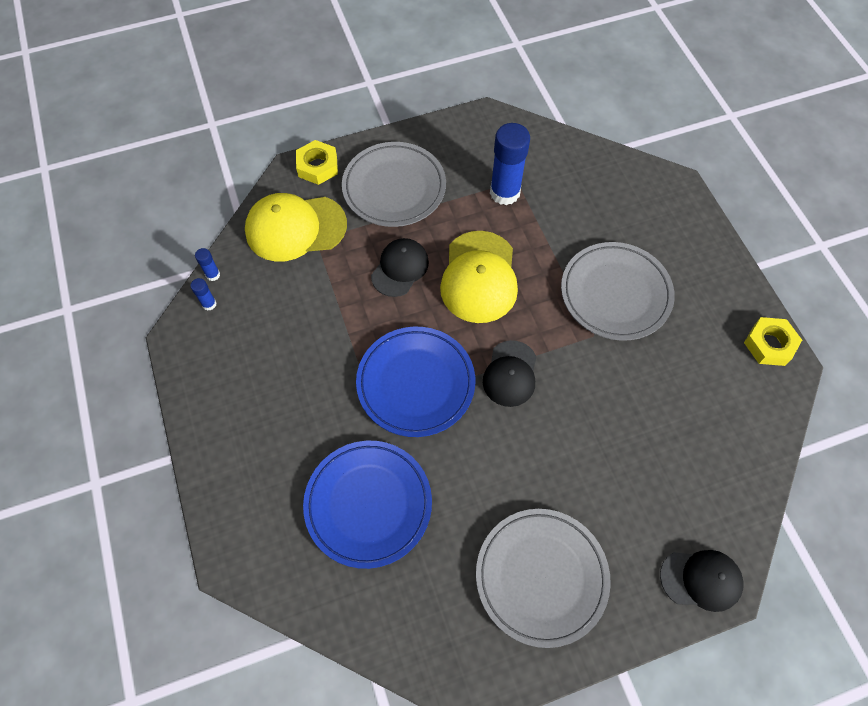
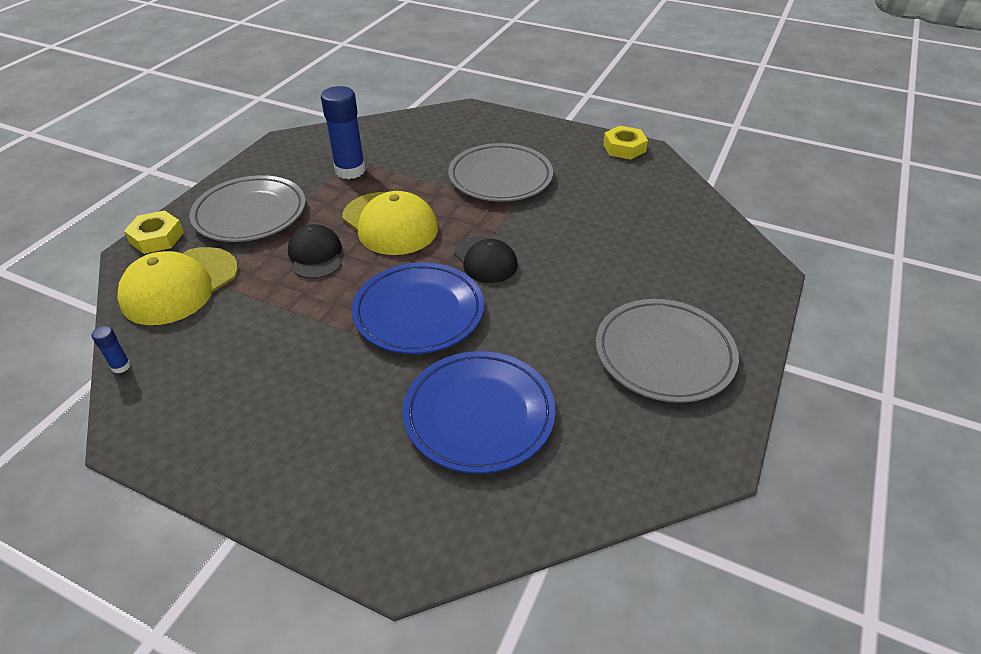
camera: 45 degrees left, 20 degrees down
blue glue stick [190,278,216,311] -> none
black cap [660,550,743,612] -> none

